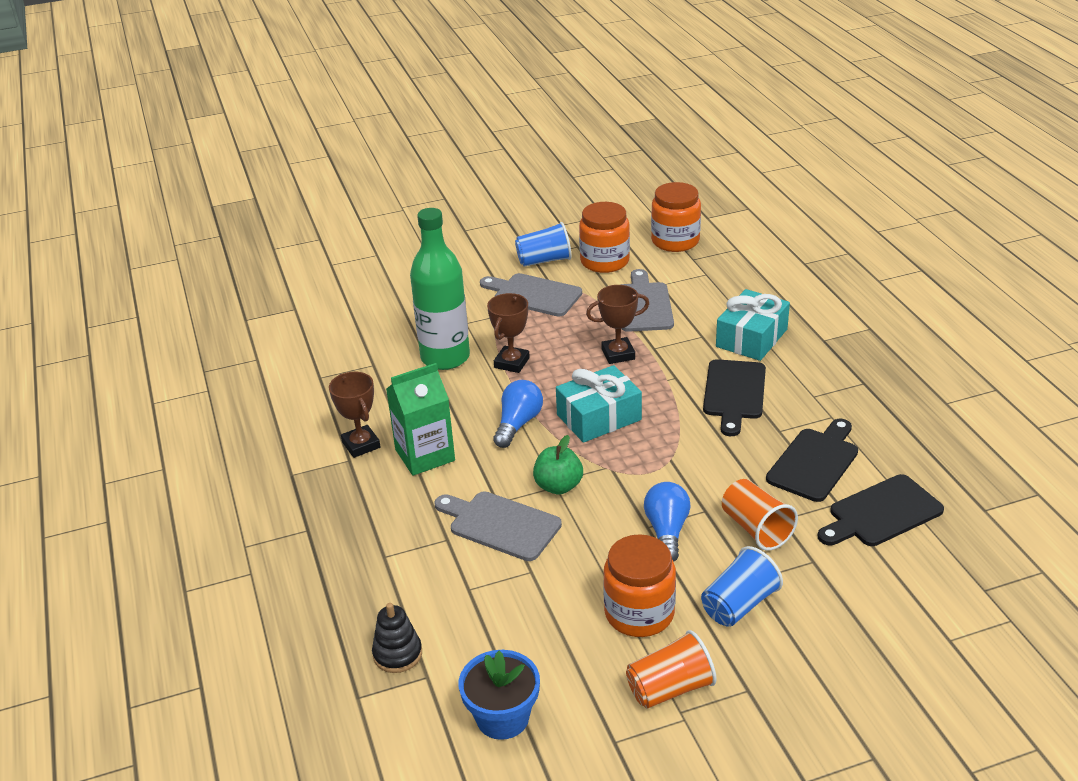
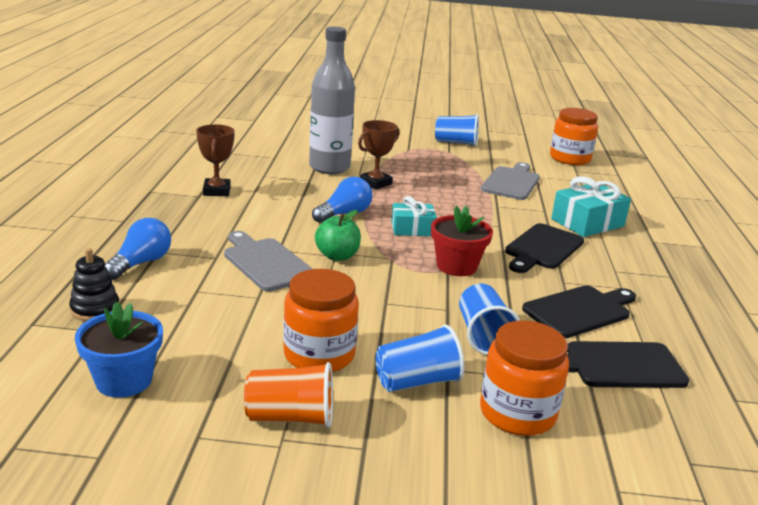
camera: 20 degrees right, 10 degrees down
green carton [386,363,455,476] -> none
green bottle [410,208,470,370] -> grey bottle [309,27,355,174]
grey cutting board [480,273,582,317] -> none
turquoise gift [556,365,642,443] -> turquoise gift [391,196,437,236], size x0.65
orange jar [579,202,630,273] -> orange jar moved to [480,321,569,436]
brown trophy [586,285,649,364] -> none
blue light bulb [644,482,691,562] -> blue light bulb moved to [105,218,171,280]
orange cup [722,479,798,551] -> blue cup [459,284,520,355]
none -> red flower pot [431,206,493,276]

